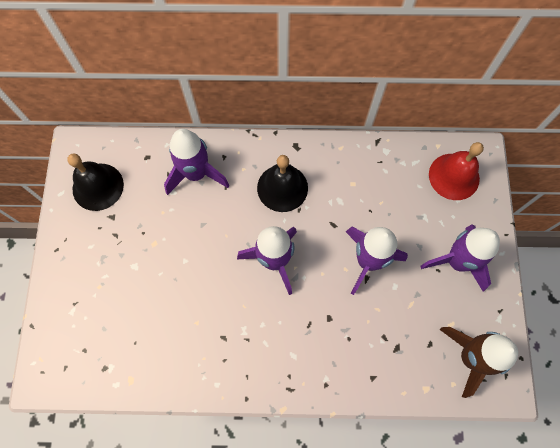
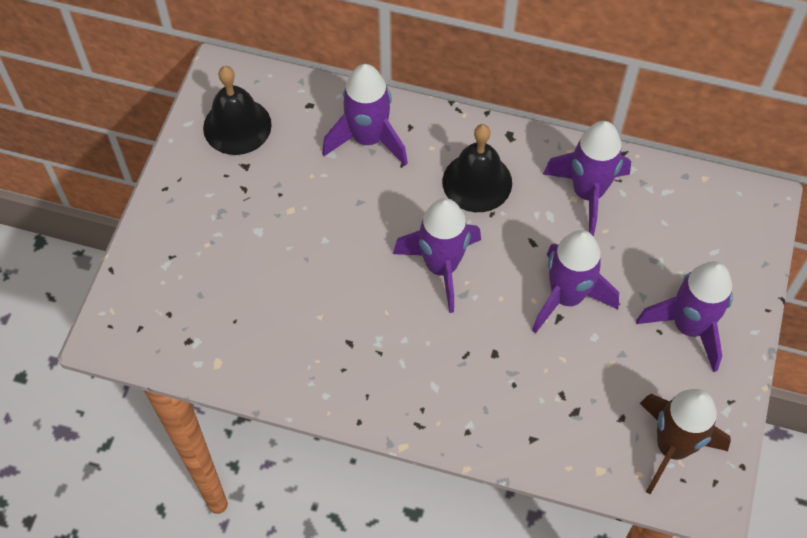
camera: 15 degrees right, 10 degrees down
red bell [429,142,484,200] -> none
none -> purple rocket [543,121,631,236]

